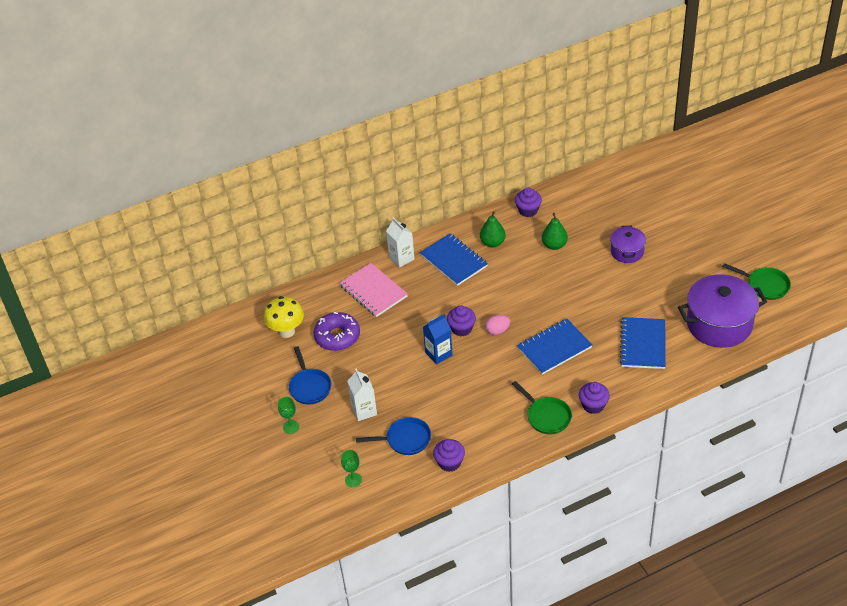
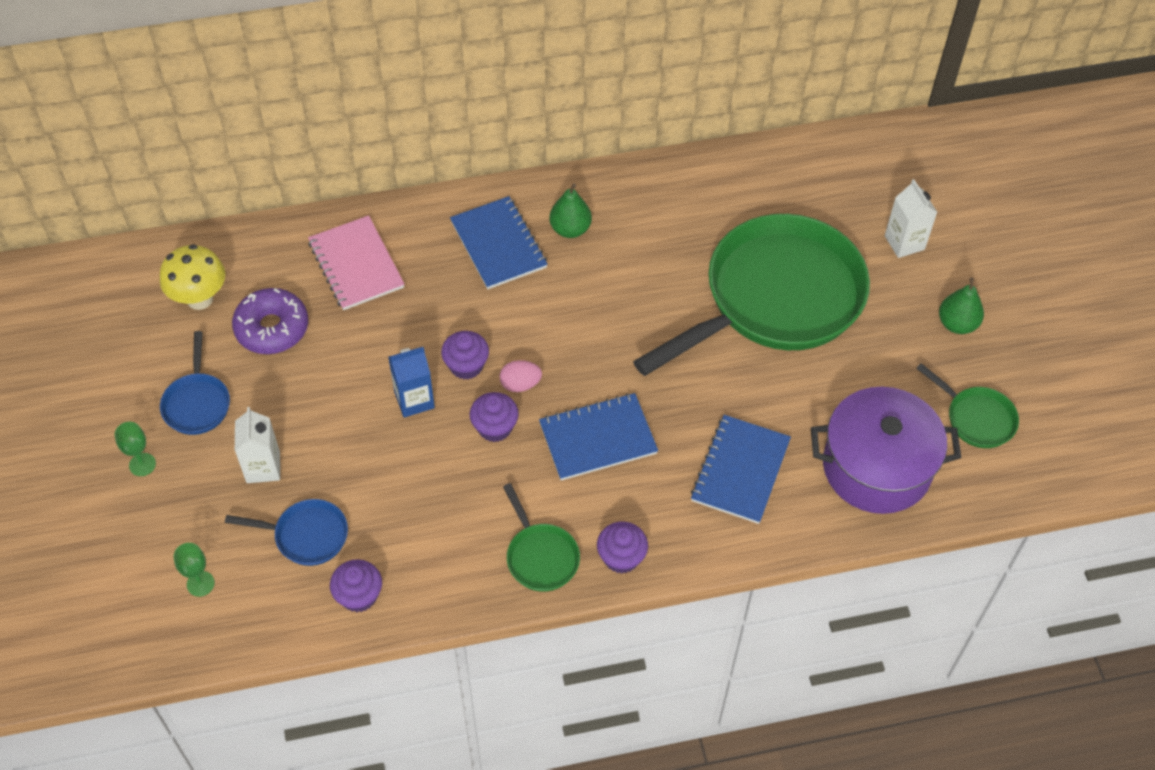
camera: 10 degrees right, 10 degrees up
white carton [386,217,415,268] -> white carton moved to [885,179,937,258]
purple cupcake [515,188,542,217] -> purple cupcake moved to [470,392,519,442]
green pear [542,213,568,250] -> green pear moved to [939,278,984,334]
purple pot [610,226,646,263] -> green pan [633,214,870,376]

